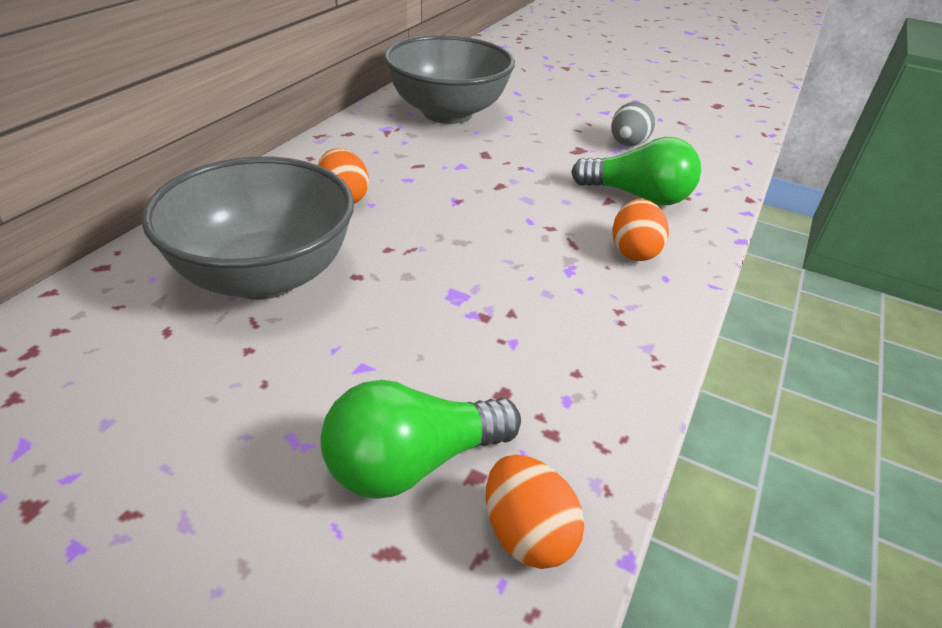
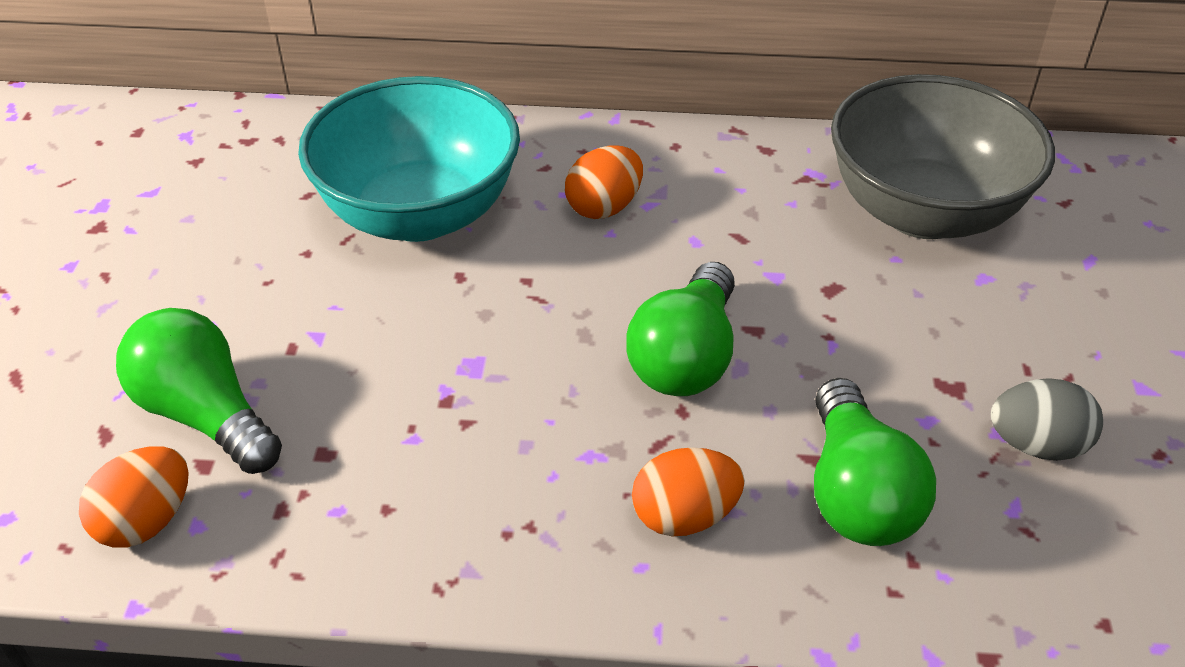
camera: 70 degrees right, 5 degrees up
grey bowl [142,157,354,300] -> turquoise bowl [298,76,520,242]
none -> green light bulb [626,262,735,396]

